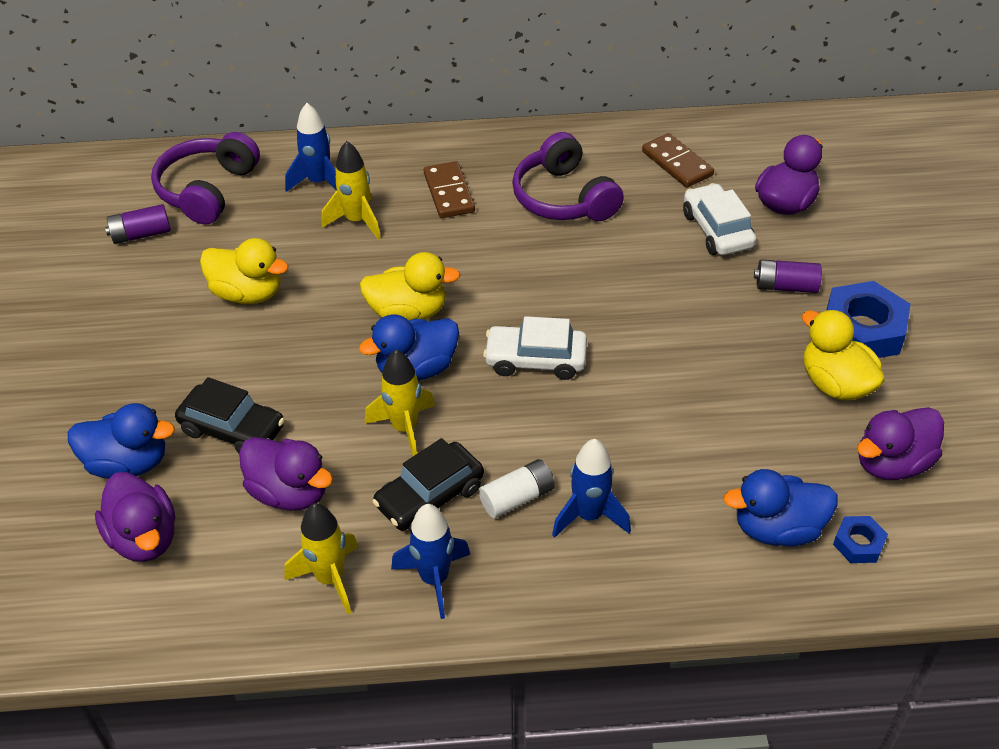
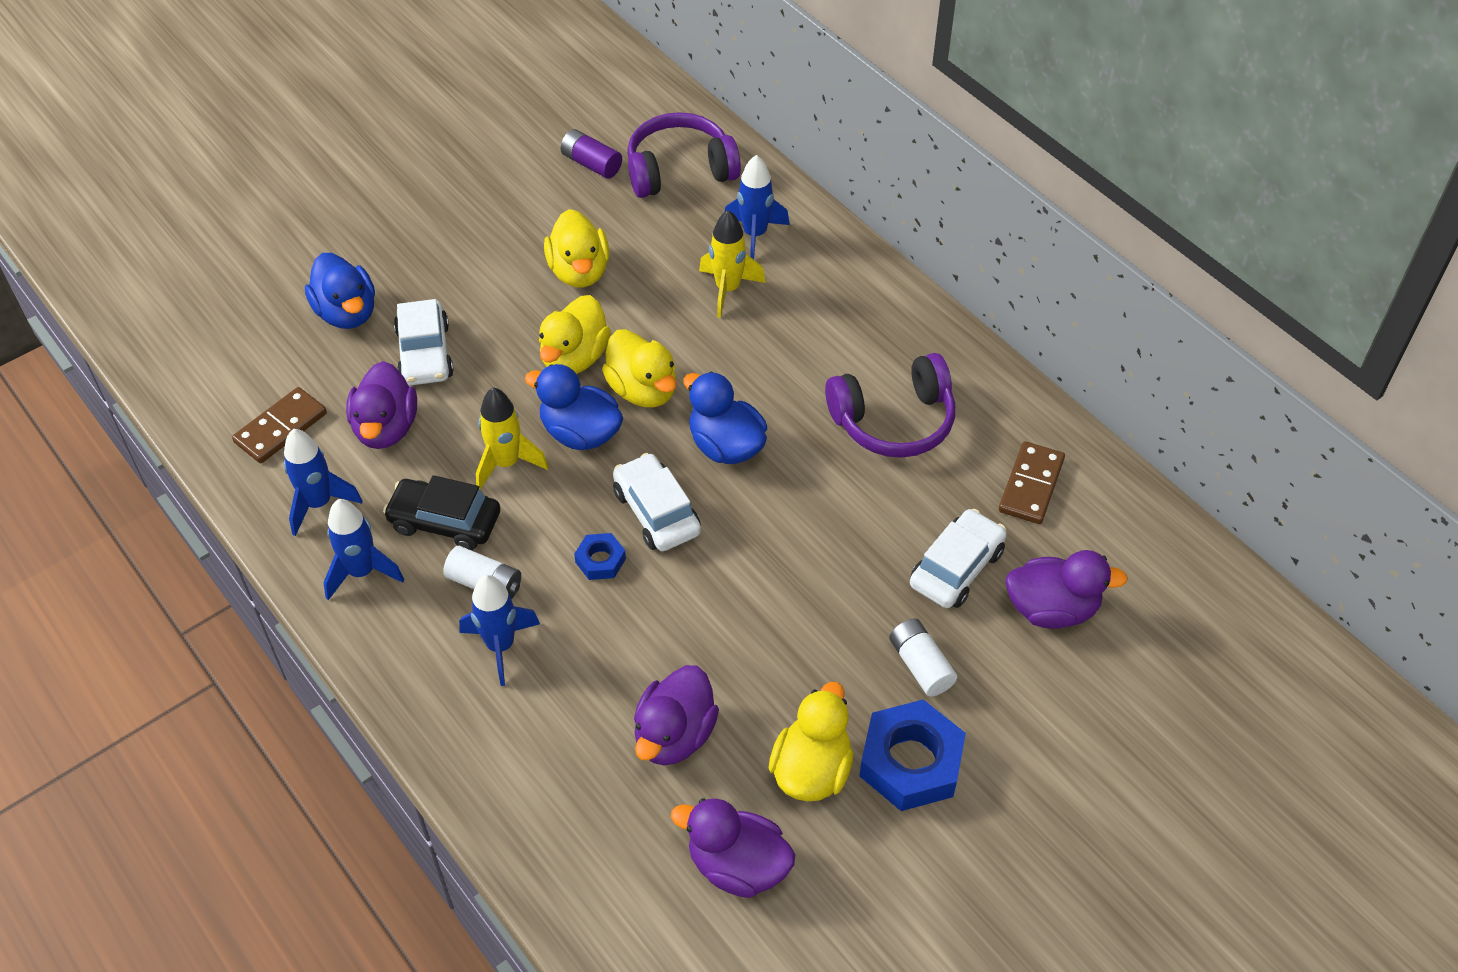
camera: 55 degrees right, 5 degrees up
purple duck [95,472,175,562] -> purple duck moved to [634,665,719,765]
black car [175,377,285,453] -> white car [394,299,454,385]
yellow rocket [284,503,358,615] -> blue rocket [284,429,362,536]
brown domino [424,161,475,218] -> brown domino moved to [232,387,327,463]
purple headphones [512,132,624,221] -> purple headphones turned 135 degrees counterclockwise [825,353,955,458]
blue duck [723,469,838,547] -> blue duck moved to [683,372,767,464]
purple battery [754,259,822,293] -> white battery [889,618,957,697]
blue nut [833,516,888,563] -> blue nut moved to [574,533,626,580]
none -> yellow duck [539,295,611,374]

